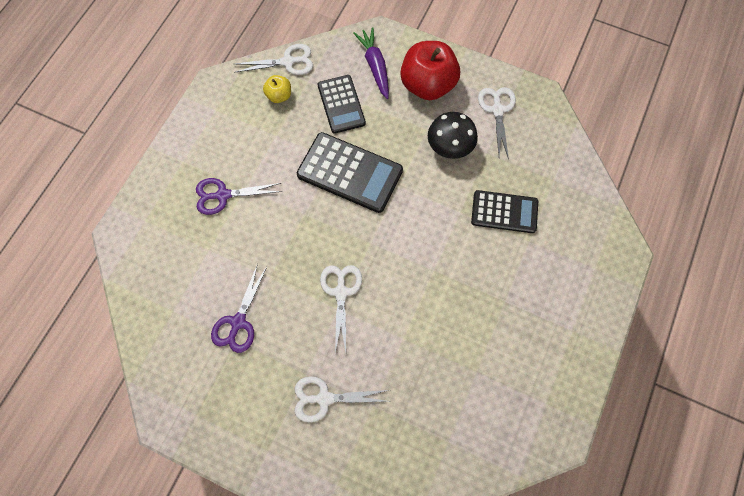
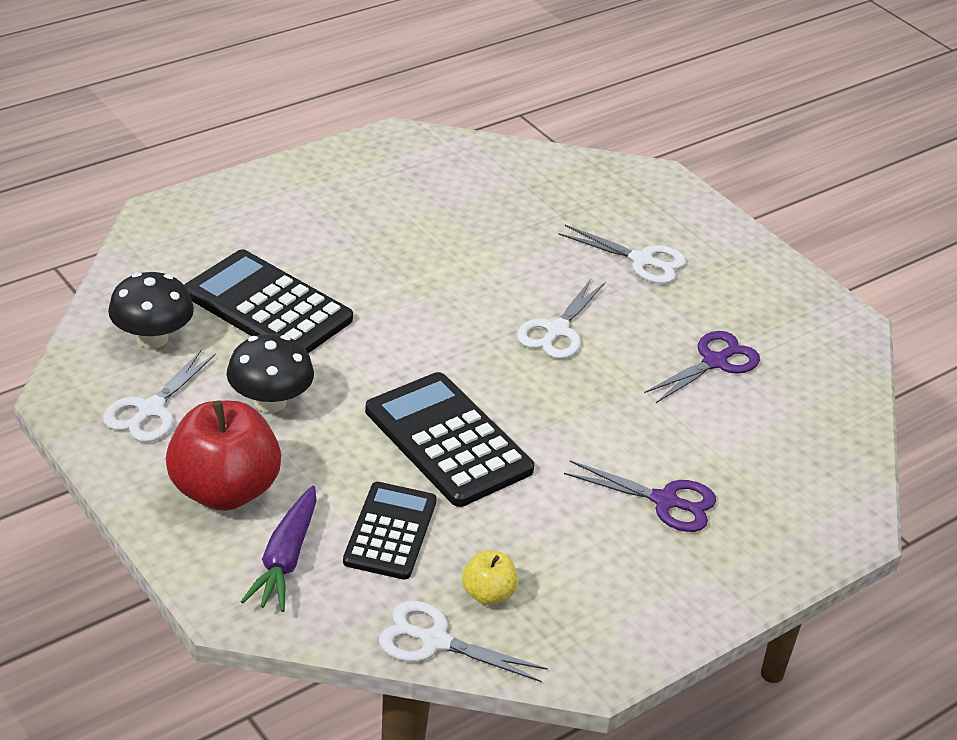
camera: 155 degrees left, 30 degrees down
black calculator [471,190,538,233] -> black calculator [185,249,353,353], size x1.51
none -> black mushroom [108,272,194,348]

